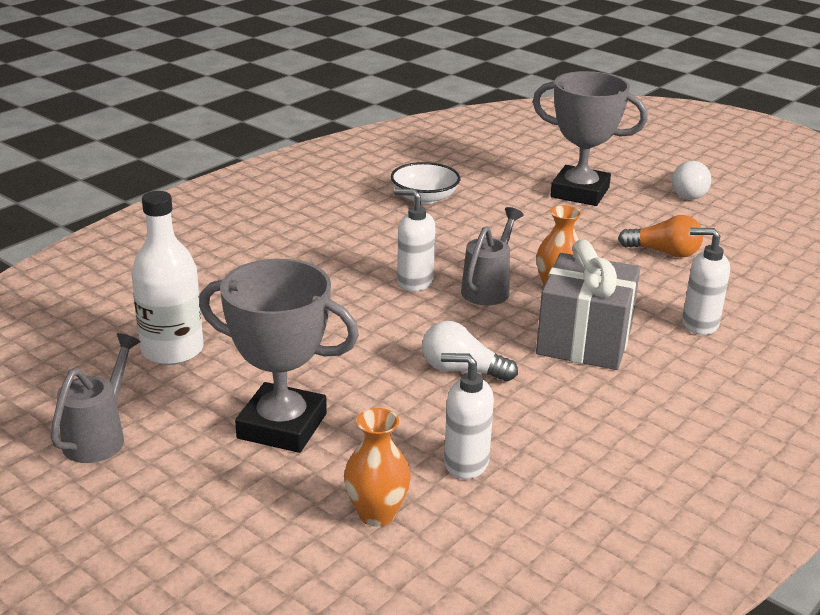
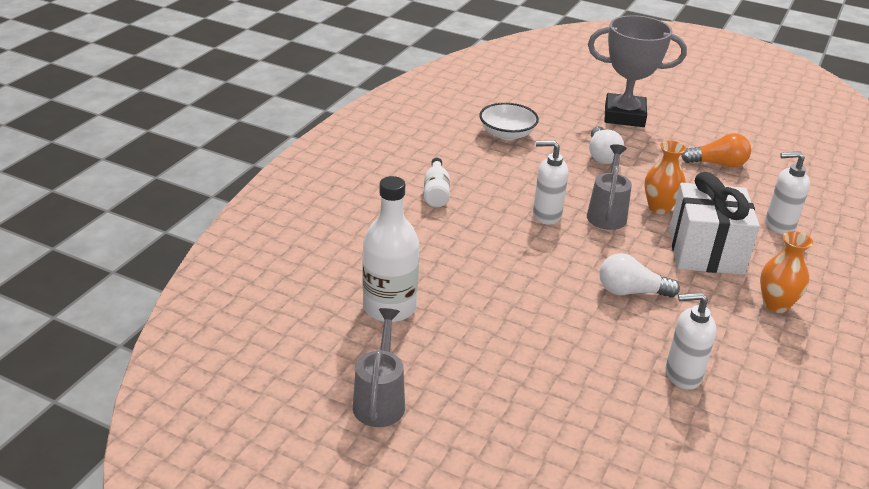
camera: 15 degrees left, 5 degrees up
grey trophy [199,259,359,453] -> none
orange vase [344,408,411,527] -> orange vase moved to [760,231,813,313]
grey gift [536,239,640,370] -> white gift [669,172,760,275]
white light bulb [672,161,711,200] -> white light bulb moved to [589,126,624,164]
none -> white bottle [424,158,450,207]

